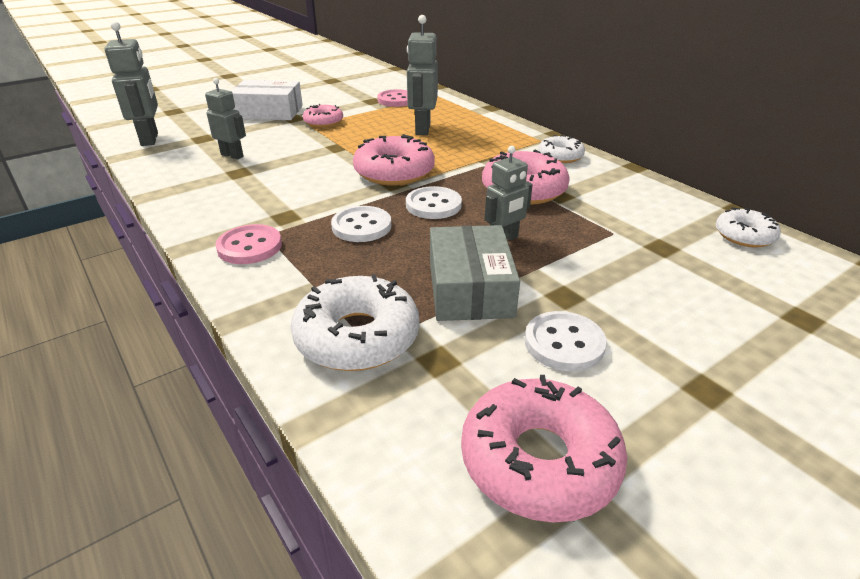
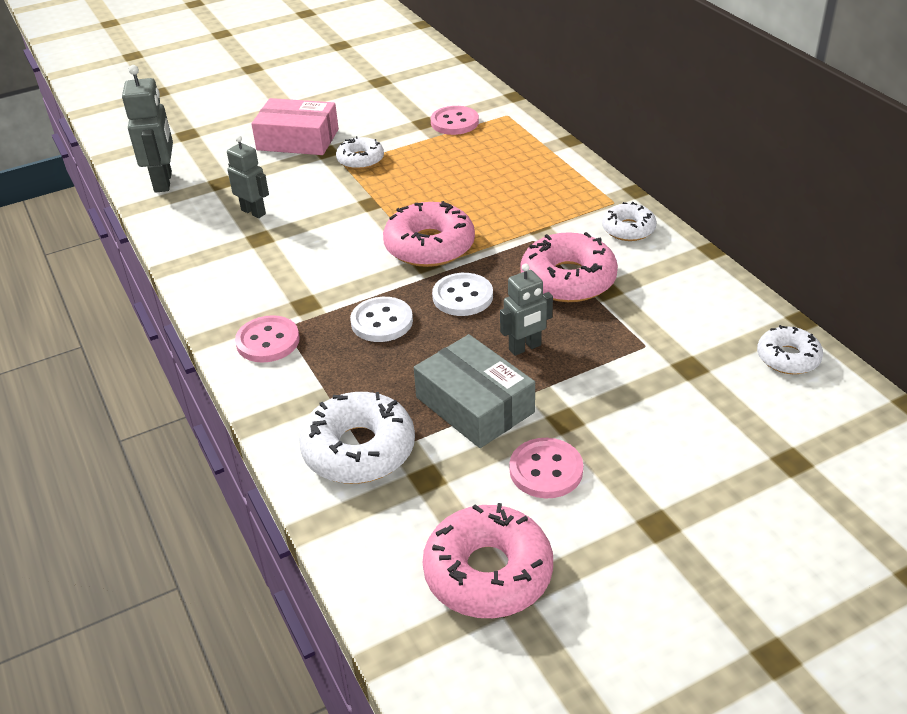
camera: 10 degrees right, 5 degrees up
white box [231,80,303,120] -> pink box [251,98,339,155]
pink donut [303,104,343,127] -> white donut [336,136,384,170]
grey robot [407,15,438,135] -> none
grey box [430,225,520,321] -> grey box turned 45 degrees counterclockwise [414,334,535,448]
white button [525,311,607,371] -> pink button [509,438,583,498]

